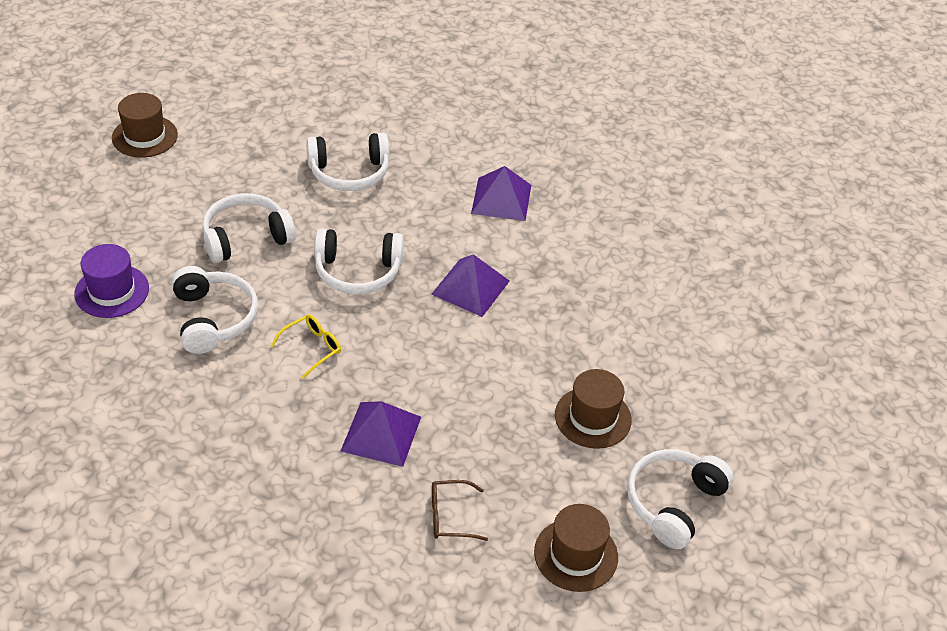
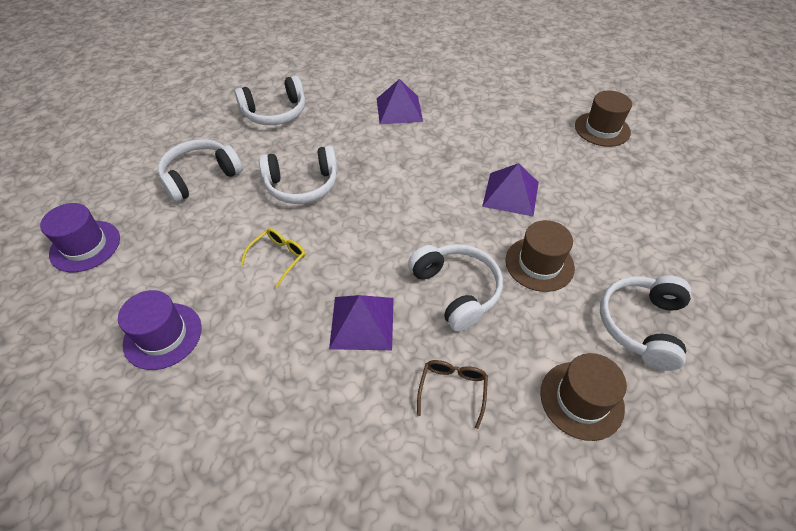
camera: 10 degrees left, 5 degrees up
brown hat [112,93,178,158] -> brown hat moved to [575,91,632,147]
white headphones [172,266,258,354] -> white headphones moved to [408,244,503,332]
purple pyramid [431,254,510,317] -> purple pyramid moved to [482,163,539,216]
brown glasses [432,480,488,541] -> brown glasses turned 120 degrees clockwise [417,360,488,429]
none -> purple hat [118,290,202,370]

